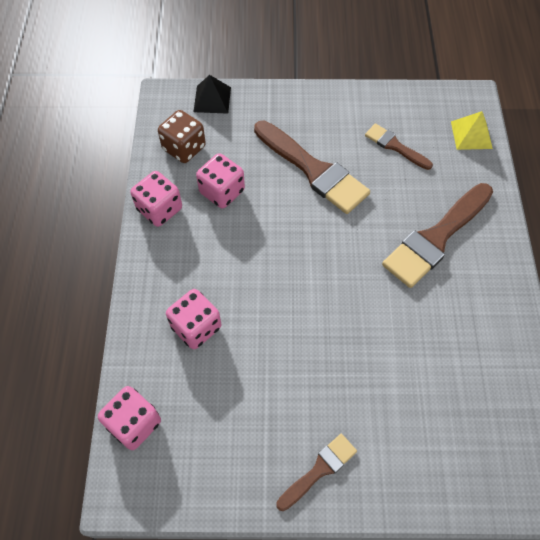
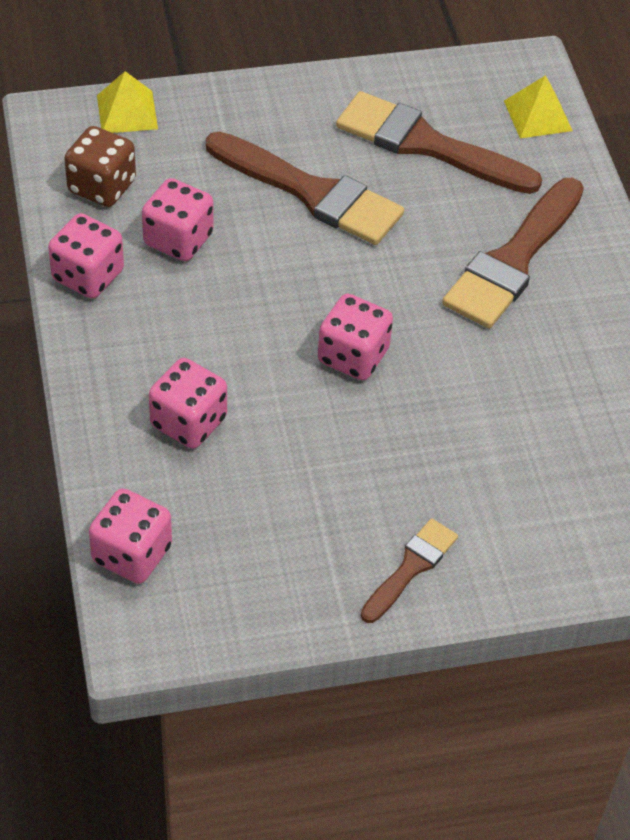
camera: 15 degrees left, 10 degrees down
black pyramid [193,75,231,114] -> yellow pyramid [97,71,158,133]
brown brush [365,123,433,170] -> brown brush [336,91,542,194], size x1.86
none -> pink dice [318,293,393,380]

